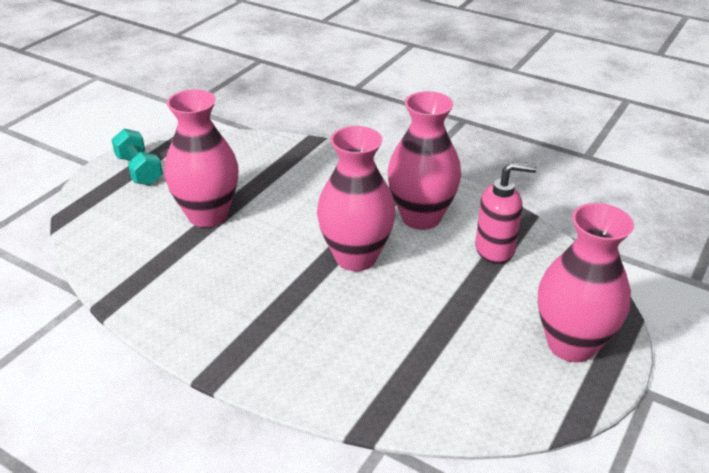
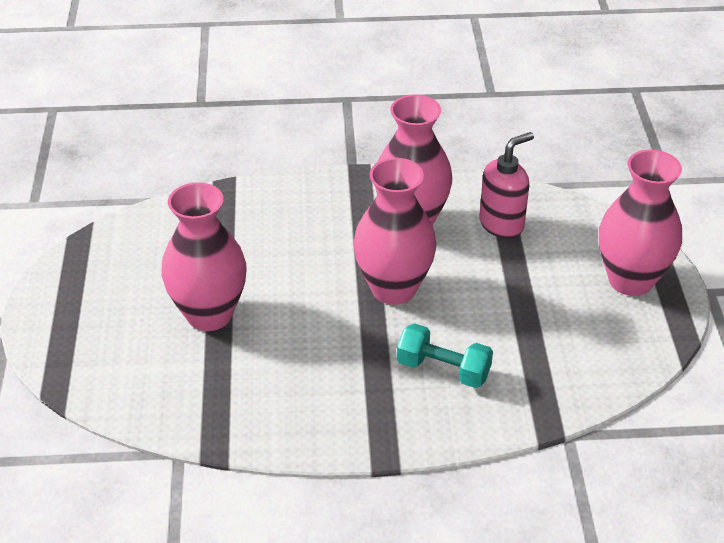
camera: 35 degrees left, 5 degrees up
turquoise dumbbell [111,129,163,185] -> turquoise dumbbell moved to [397,323,493,388]

